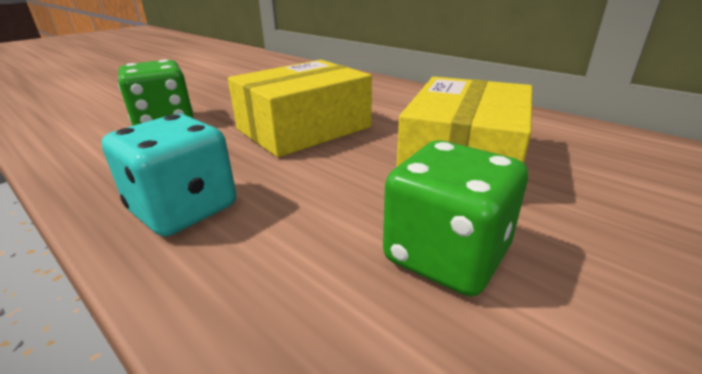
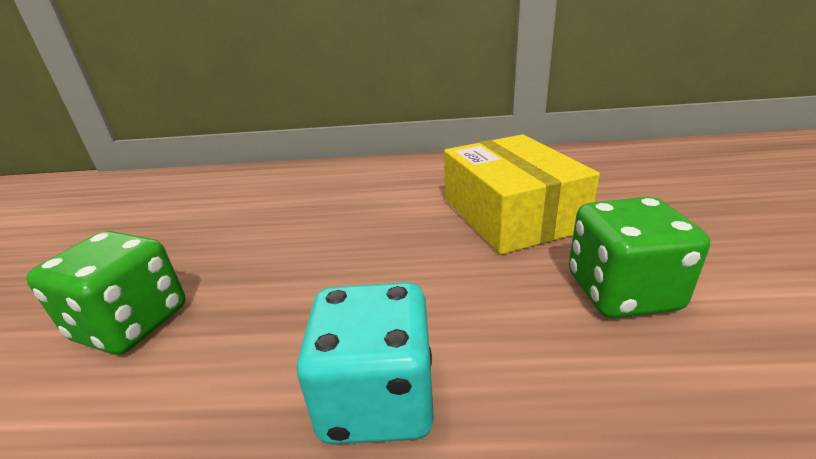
camera: 40 degrees left, 0 degrees up
yellow box [228,60,372,157] -> none

